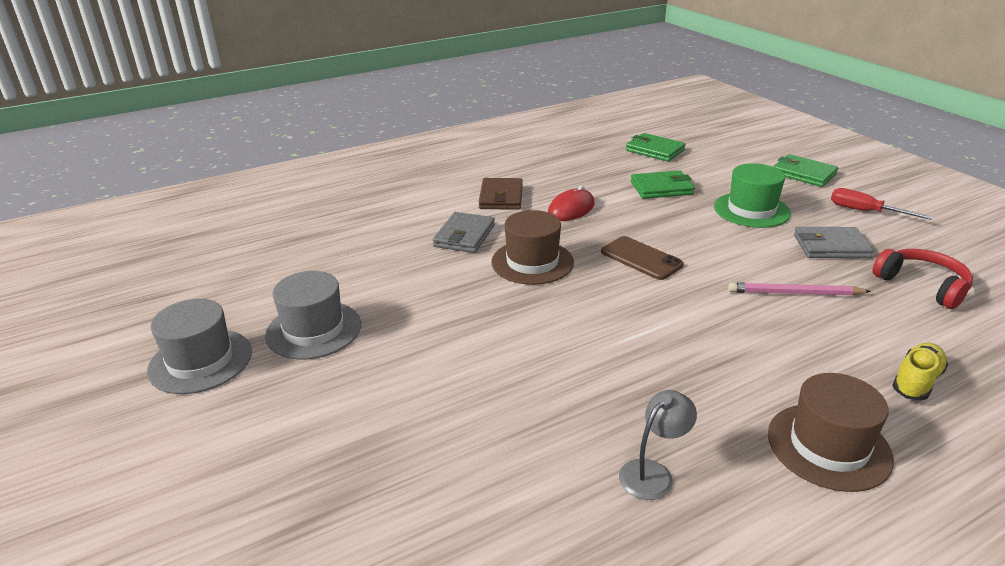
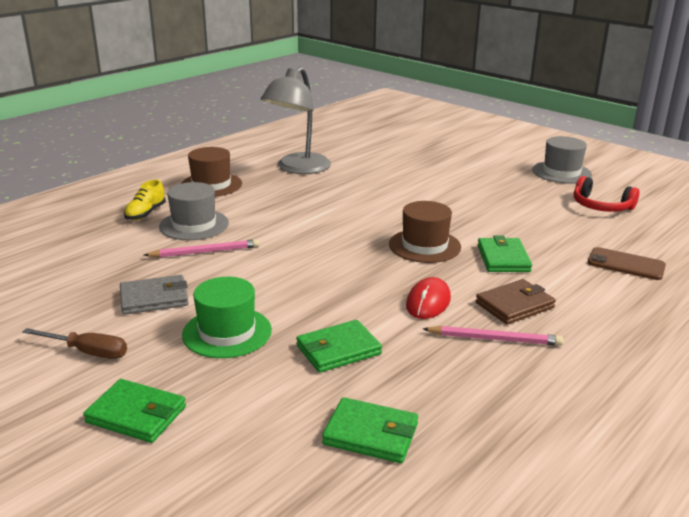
camera: 160 degrees right, 5 degrees down
grey hat [265,271,361,359] -> grey hat moved to [159,182,229,240]
grey wallet [433,212,495,253] -> green wallet [478,236,532,272]
brown wallet [479,178,523,210] -> brown wallet turned 75 degrees clockwise [476,279,556,324]
brown phone [601,236,684,280] -> brown phone moved to [588,247,666,280]
grey lamp [619,390,697,500] -> grey lamp [261,67,331,174], size x2.15
red screwdriver [831,188,933,220] -> brown screwdriver [22,328,127,359]
red headphones [873,249,973,309] -> red headphones moved to [574,176,639,212]
none -> pink pencil [423,326,564,346]

